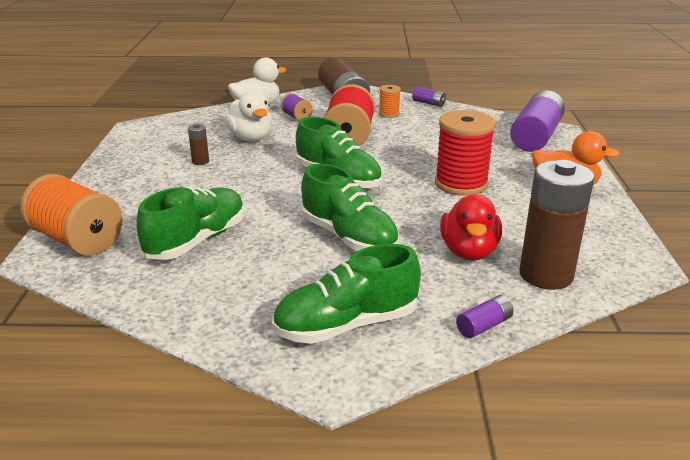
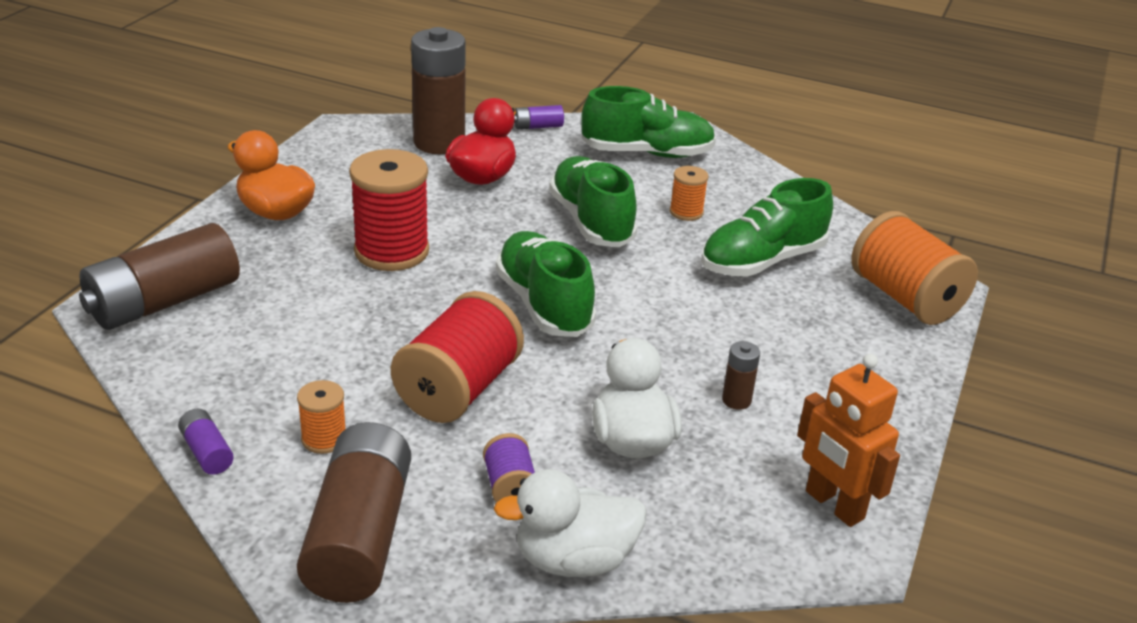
camera: 160 degrees left, 5 degrees up
purple battery [510,90,565,152] -> brown battery [79,223,240,330]
none -> orange spool [670,166,708,221]
none -> orange robot [797,354,900,527]

